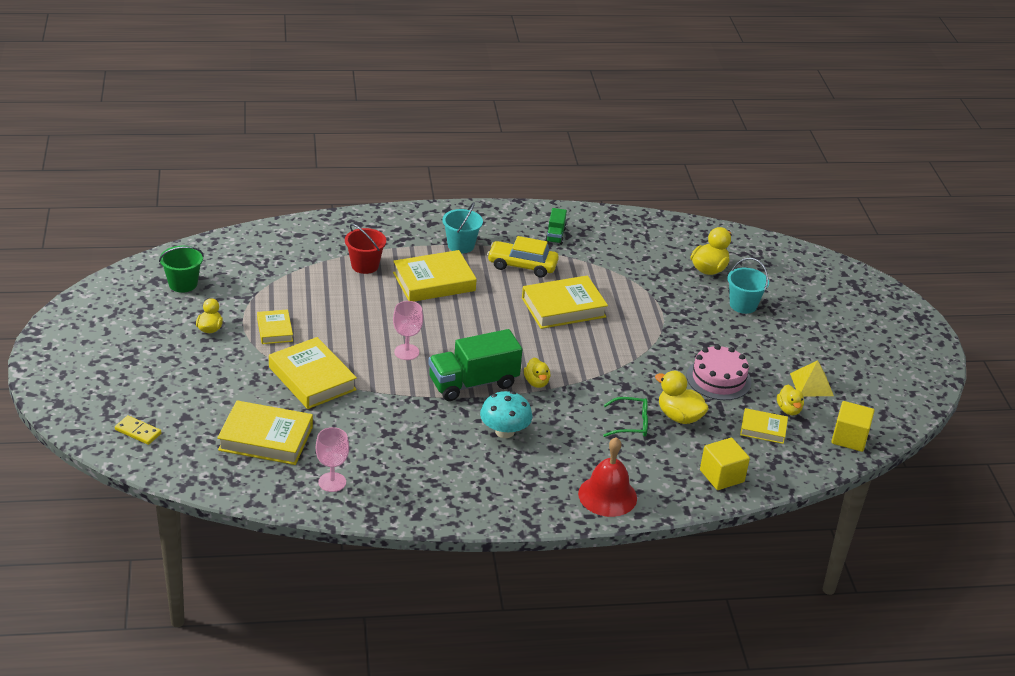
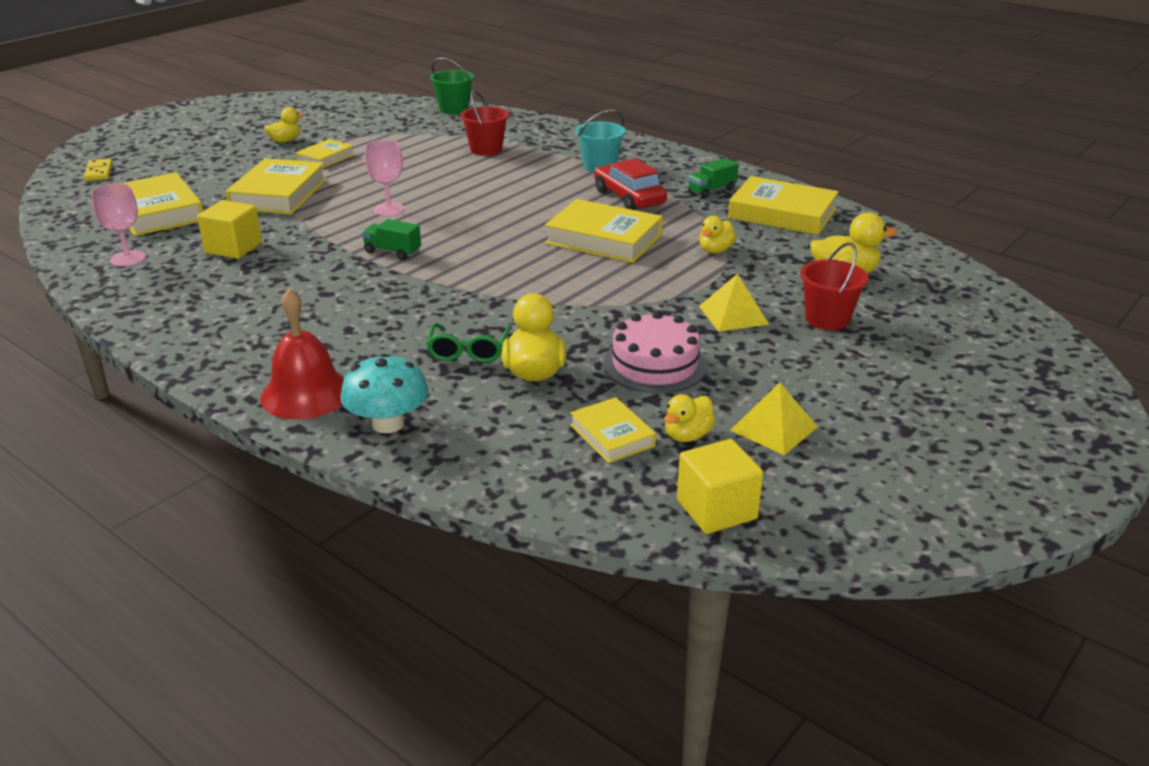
camera: 50 degrees right, 5 degrees down
green bucket [159,246,204,293] -> green bucket moved to [430,58,474,114]
yellow book [393,250,477,301] -> yellow book moved to [728,176,839,235]
green truck [428,329,523,401] -> green truck [362,219,421,260], size x0.49
turquoise mushroom [480,391,532,438] -> turquoise mushroom moved to [340,354,429,433]
yellow car [487,236,559,277] -> red car [594,158,667,210]
yellow duck [524,358,550,388] -> yellow duck moved to [699,216,736,253]
green glasses [603,397,648,437] -> green glasses turned 45 degrees clockwise [426,323,510,363]
yellow cube [700,438,750,490] -> yellow cube moved to [197,200,262,259]
turquoise bucket [727,258,769,314] -> red bucket [800,242,869,330]
none -> yellow pyramid [699,274,769,332]

